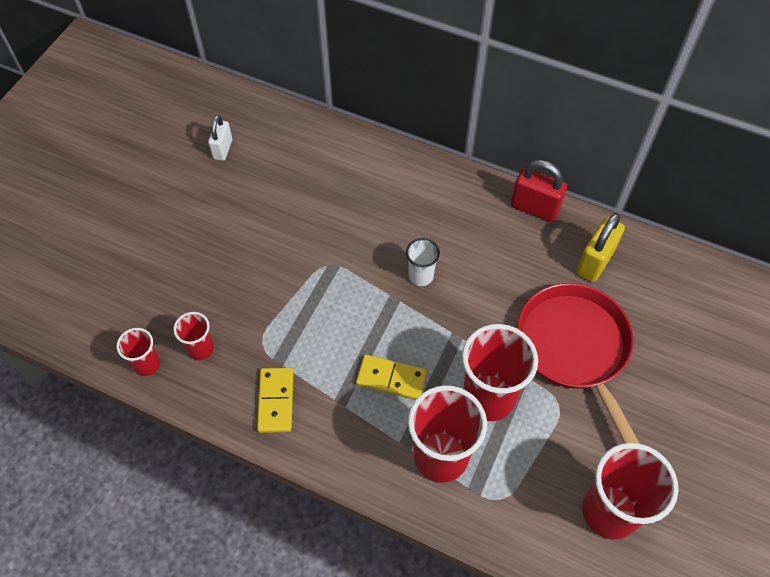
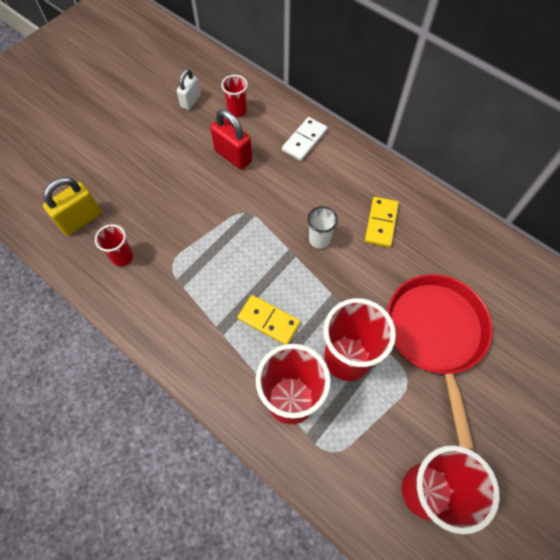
camera: 15 degrees right, 5 degrees up
red cup [117,328,160,376] -> red cup moved to [221,75,248,117]
yellow domino [257,368,293,433] -> yellow domino moved to [365,197,399,247]
red padlock [511,160,567,222] -> red padlock moved to [210,109,252,170]
yellow padlock [576,213,625,282] -> yellow padlock moved to [43,177,101,236]
none -> white domino [282,117,327,161]

